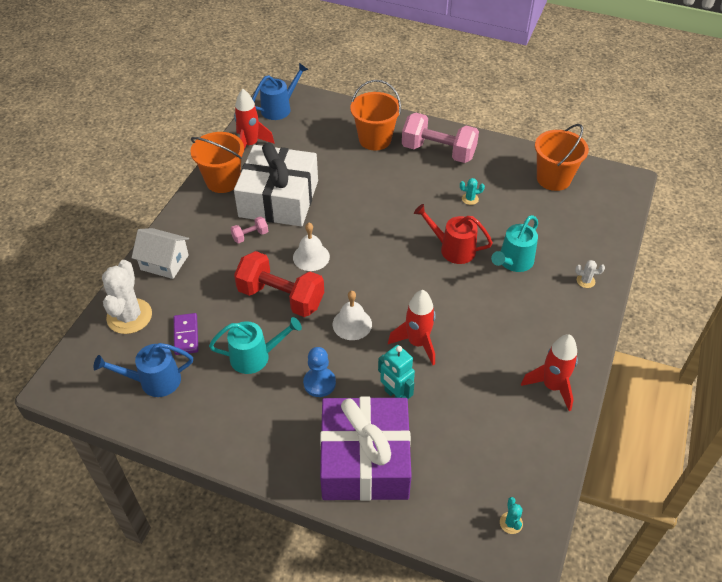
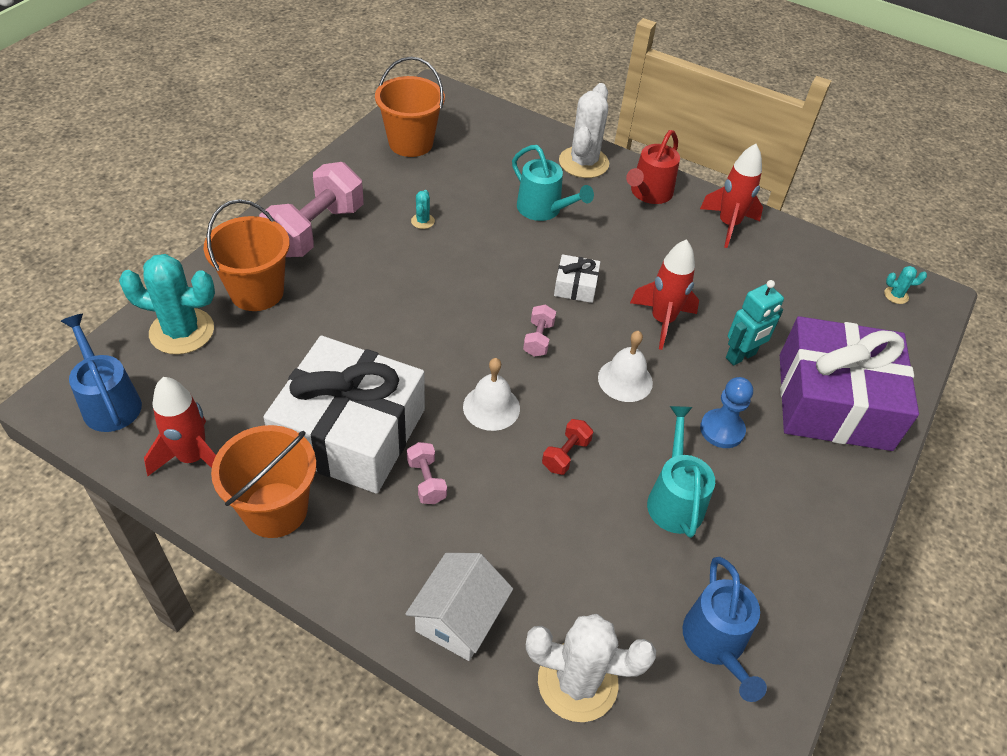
camera: 85 degrees left, 0 degrees up
purple domino [174,313,198,355] -> none
red dumbbell [234,251,324,317] -> red dumbbell [542,419,593,475], size x0.45
red watering can [414,204,493,264] -> red watering can moved to [626,130,680,204]
white cactus [575,260,605,288] -> white cactus [559,83,609,178], size x2.33
none -> turquoise cactus [119,254,215,355]
none -> pink dumbbell [523,305,556,357]
none -> white gift [554,254,600,303]

